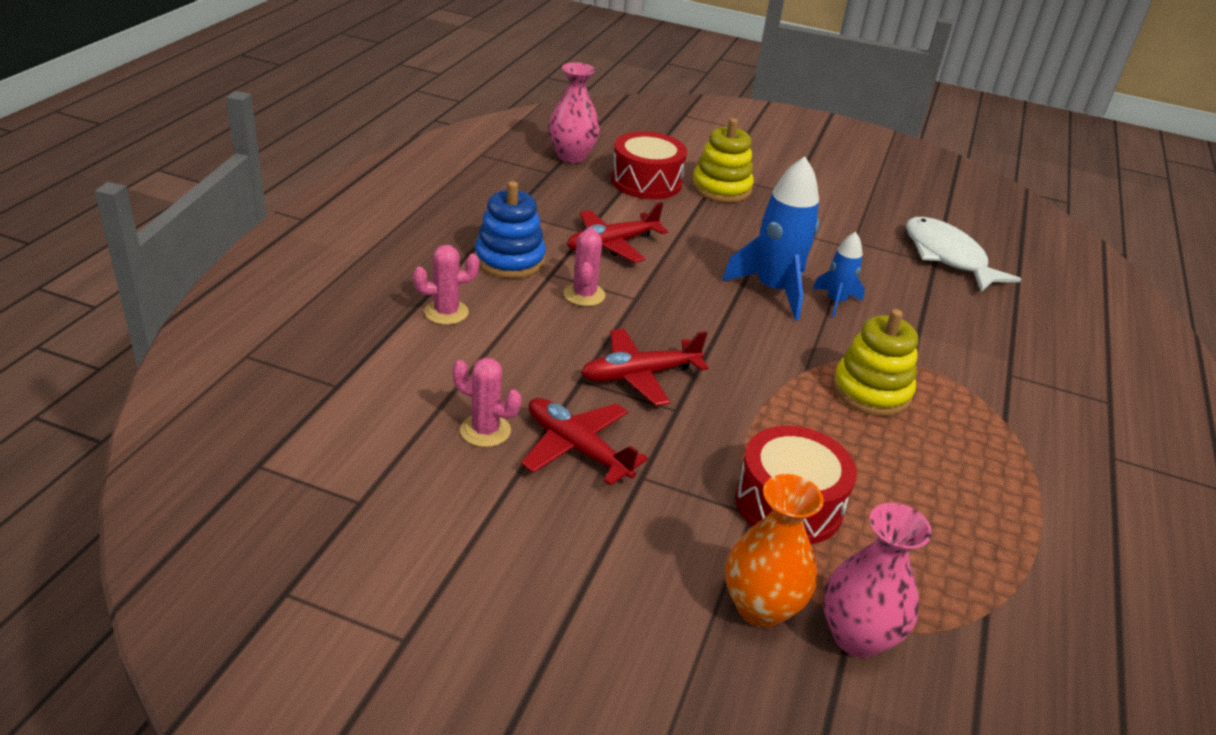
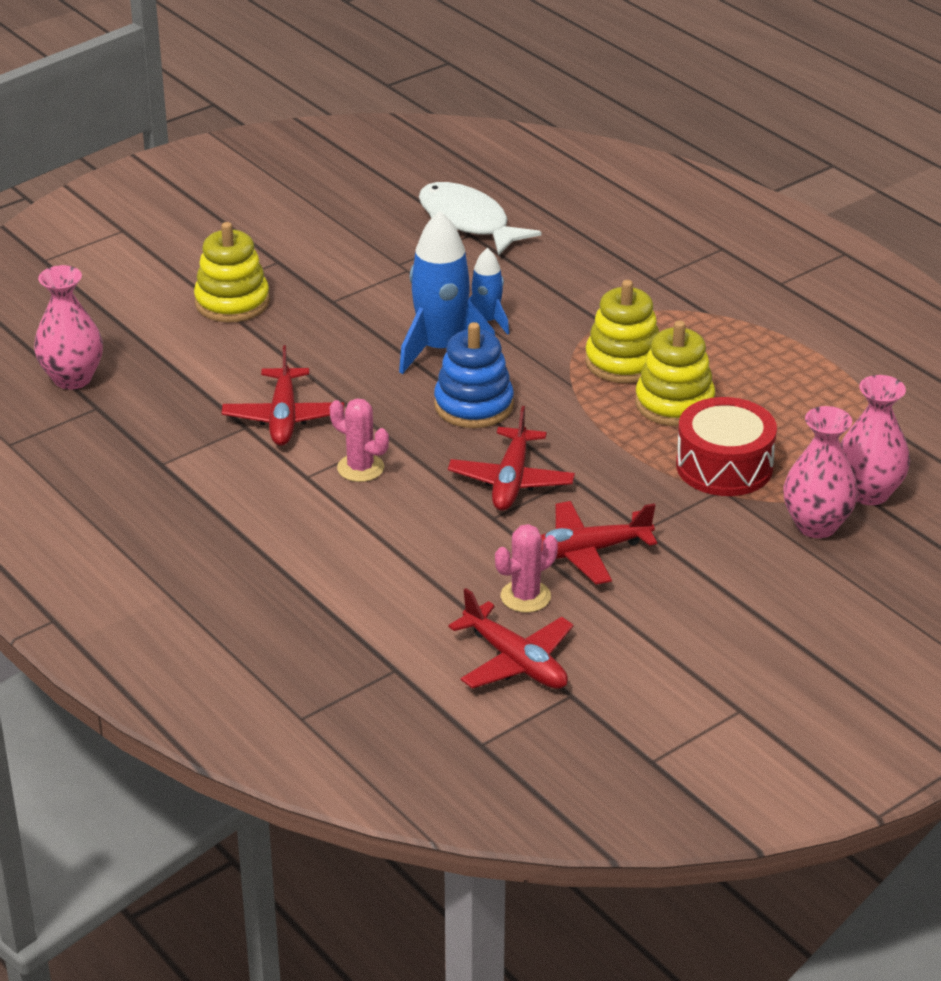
camera: 55 degrees left, 0 degrees up
pink cactus [413,245,479,325] -> none
blue stacking toy [475,181,546,279] -> blue stacking toy moved to [434,322,514,428]
red drum [611,131,687,199] -> none
orange vase [725,474,824,628] -> pink vase [783,406,858,538]
white fish [906,217,1021,292] -> white fish turned 45 degrees clockwise [419,182,542,255]
none -> red plane [448,588,574,689]
none -> yellow stacking toy [635,321,715,426]

